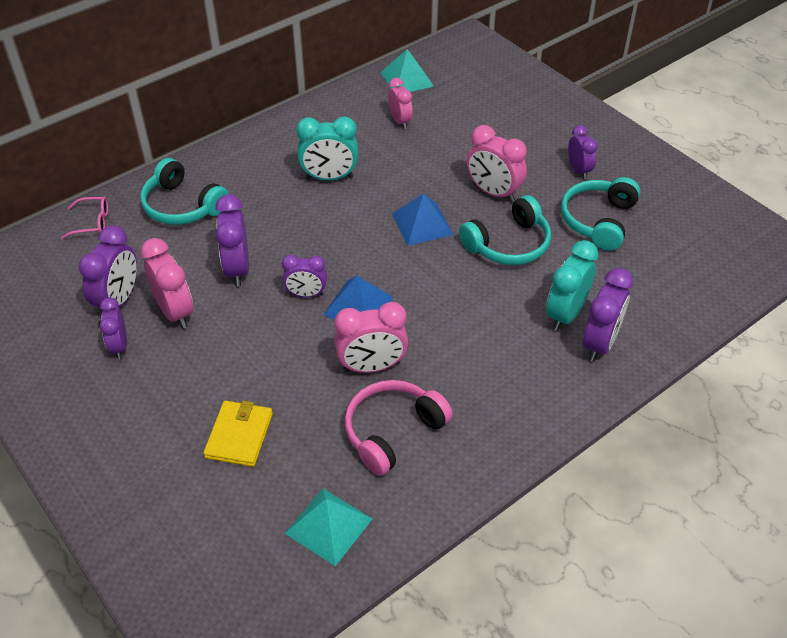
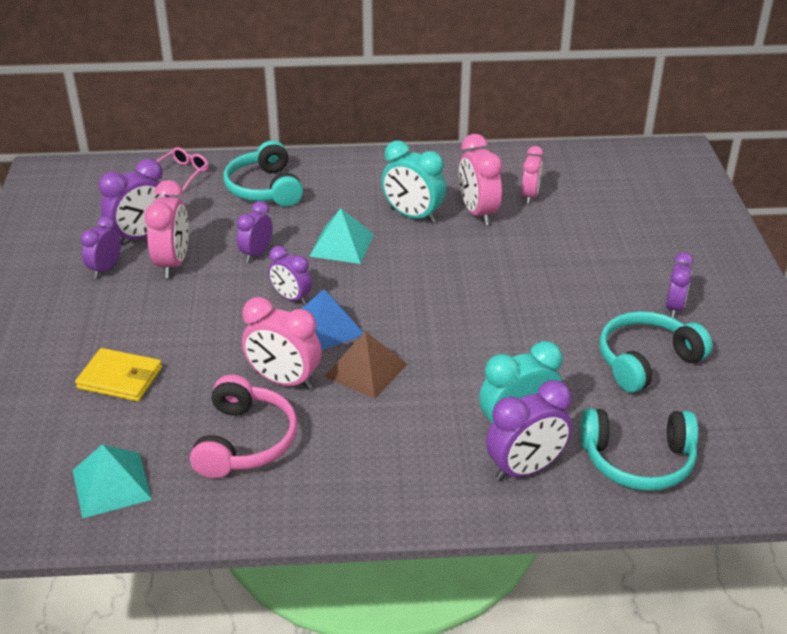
camera: 35 degrees right, 10 degrees down
pink glasses [61,196,108,239] -> pink glasses turned 90 degrees counterclockwise [157,147,209,191]
yellow wallet [203,401,273,467] -> yellow wallet turned 60 degrees clockwise [75,348,162,401]
purple clock [215,195,249,286] -> purple clock [237,201,273,262], size x0.65
pink headphones [345,380,453,476] -> pink headphones turned 105 degrees clockwise [190,375,298,478]
turquoise pyramid [380,49,434,92] -> turquoise pyramid moved to [309,208,374,264]
blue pyramid [392,193,454,246] -> none
turquoise headphones [459,195,551,265] -> turquoise headphones moved to [580,408,698,491]
pink clock [467,125,527,202] -> pink clock moved to [459,134,502,225]
none -> brown pyramid [324,331,407,399]

